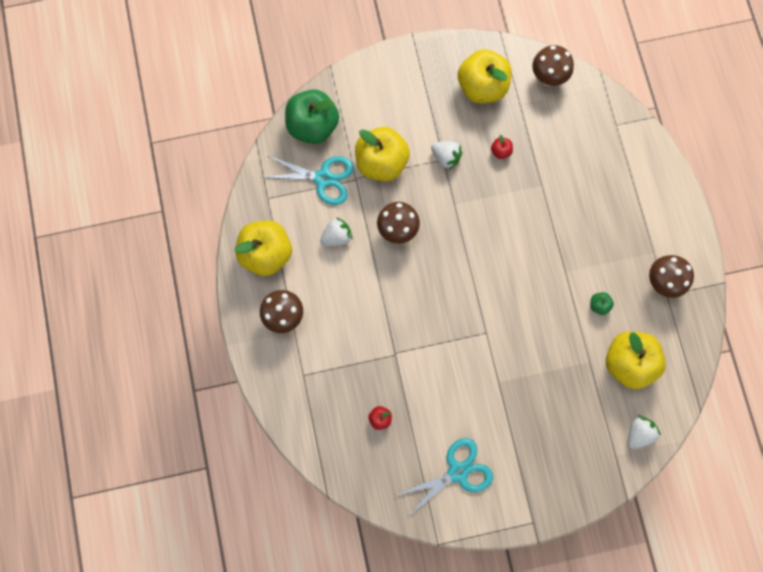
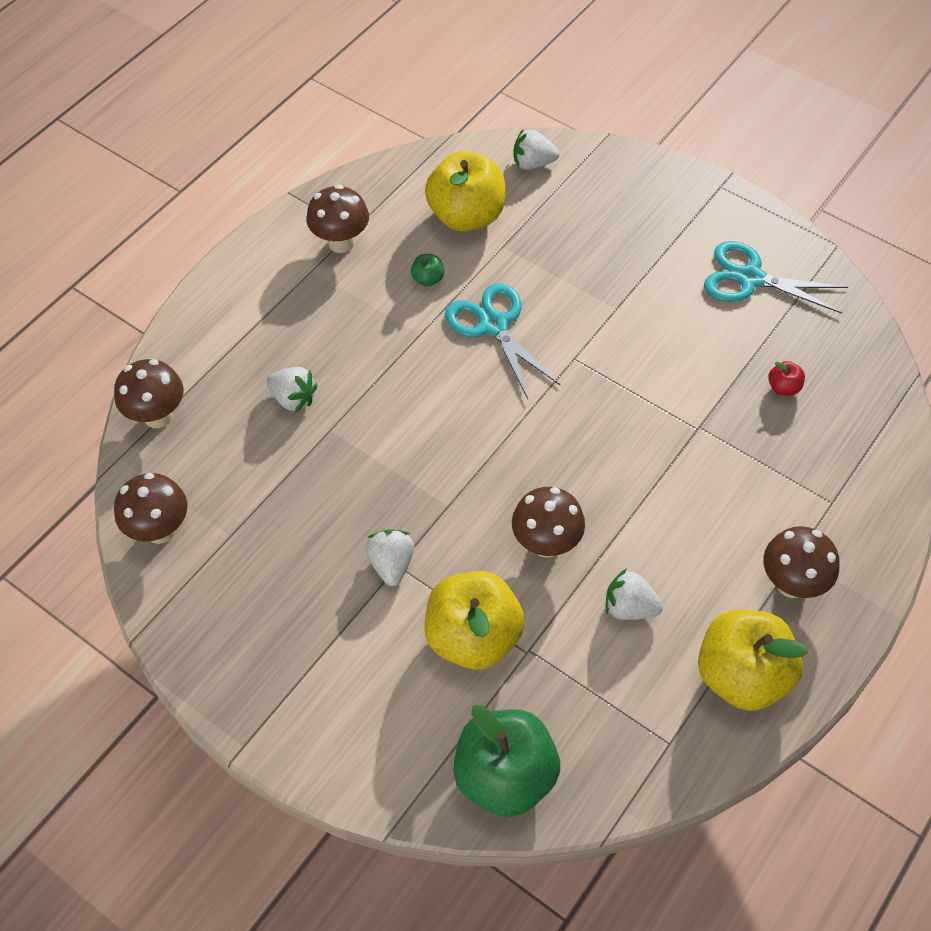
camera: 130 degrees left, 20 degrees down
turquoise scissors [261,155,354,205] -> turquoise scissors moved to [445,283,560,399]
yellow apple [458,49,512,103] -> none
red apple [491,135,513,159] -> none
none -> brown mushroom [114,359,183,428]
none -> white strawberry [267,367,318,413]

